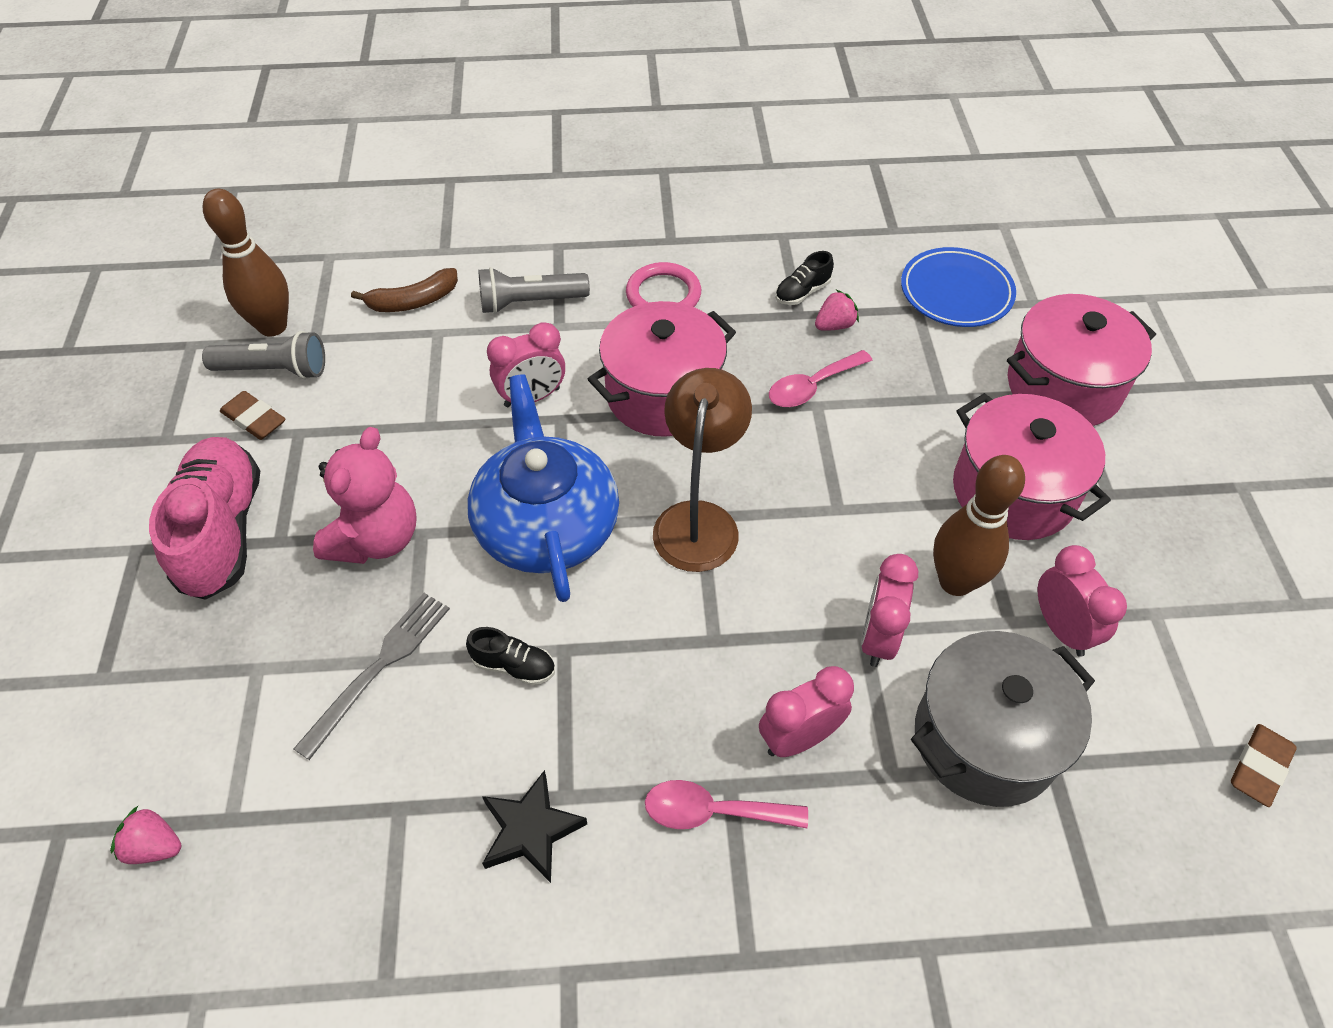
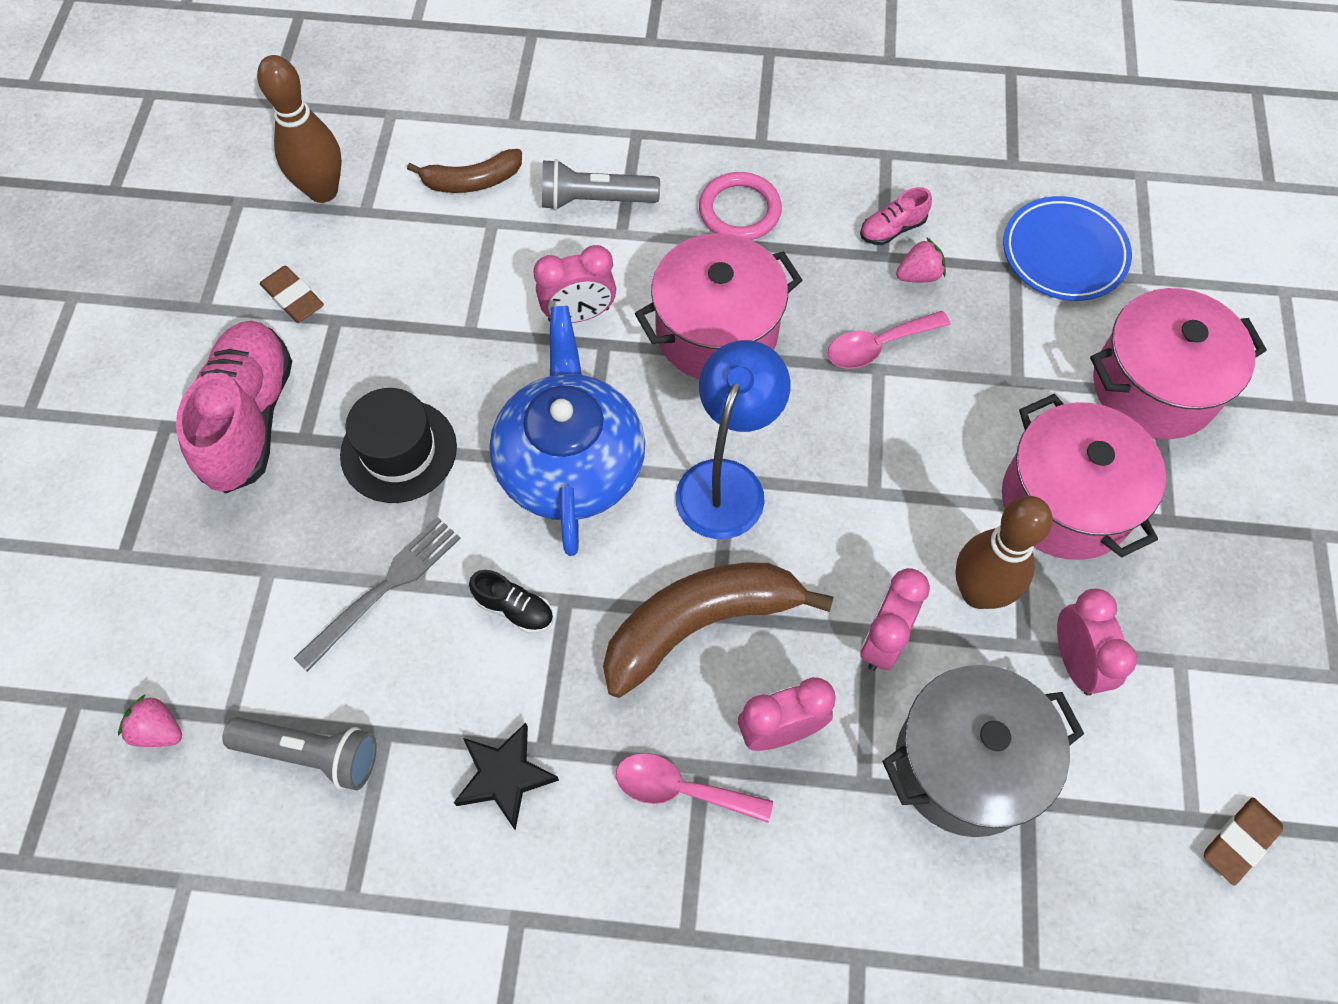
camera: 10 degrees right, 10 degrees up
grey flashlight [202,331,325,380] -> grey flashlight moved to [222,717,377,790]
pink teddy bear [313,427,417,564] -> black hat [340,388,457,503]
brown lamp [653,368,752,572] -> blue lamp [675,340,790,539]
black shoe [775,251,834,305] -> pink shoe [860,187,932,245]
none -> brown banana [603,563,833,698]

